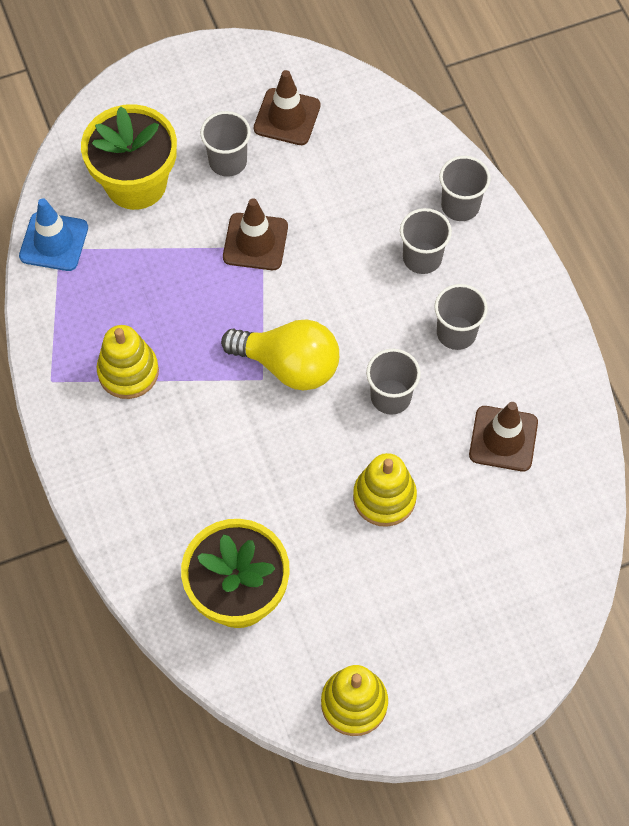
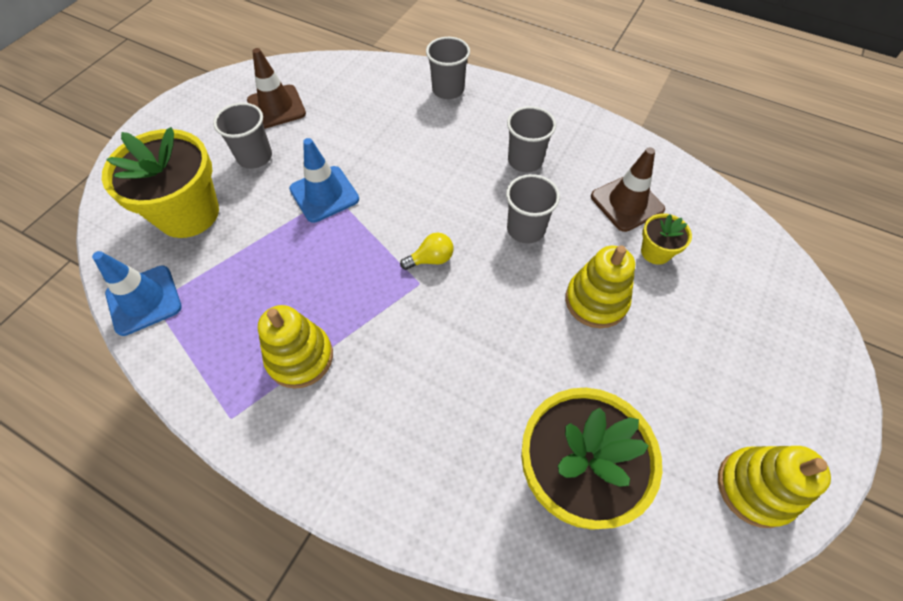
camera: 40 degrees left, 5 degrees down
yellow light bulb [221,320,339,390] -> yellow light bulb [400,233,453,270], size x0.46
brown traffic cone [223,198,288,270] -> blue traffic cone [289,138,359,223]
grey cup [400,208,452,274] -> none
none -> yellow flower pot [641,214,692,265]

